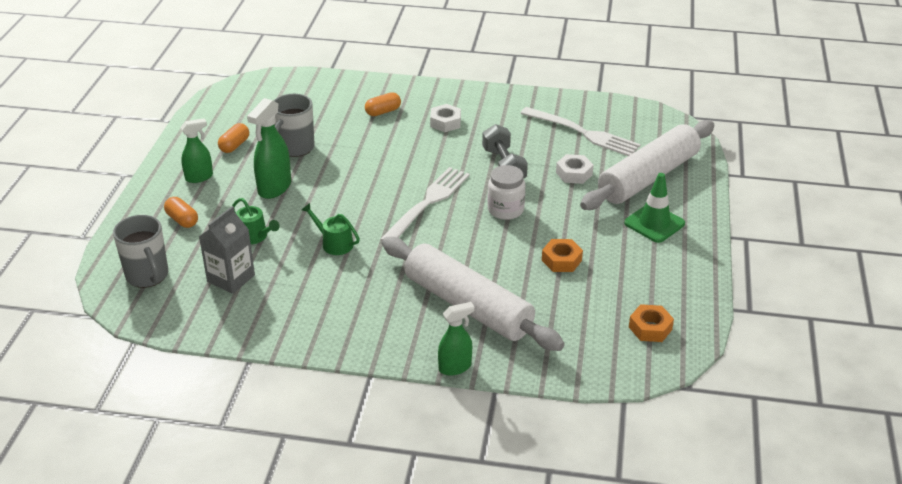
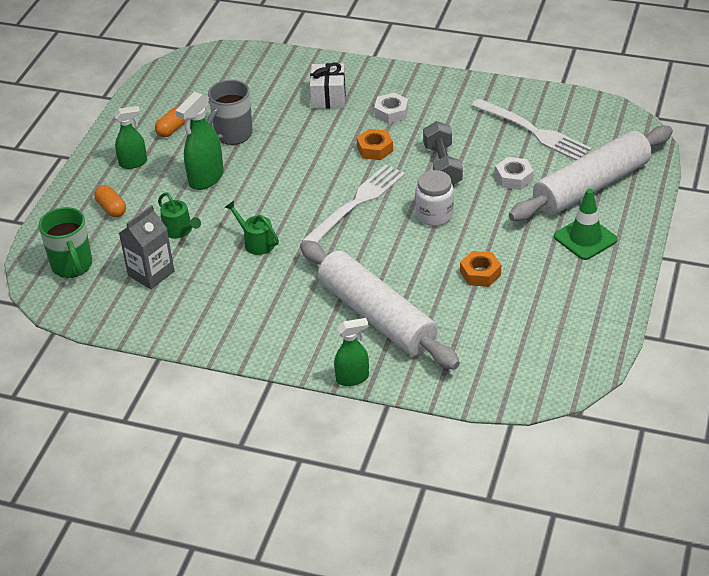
camera: 10 degrees right, 5 degrees up
grey mug [113,215,168,288] -> green mug [38,207,92,278]
orange capsule [365,92,401,116] -> white gift [310,63,346,109]
orange nut [629,304,674,342] -> orange nut moved to [356,129,393,160]

